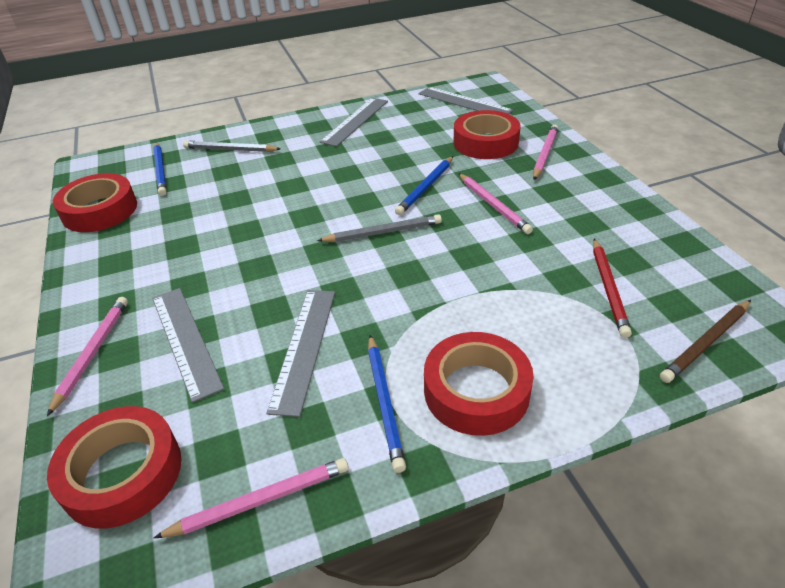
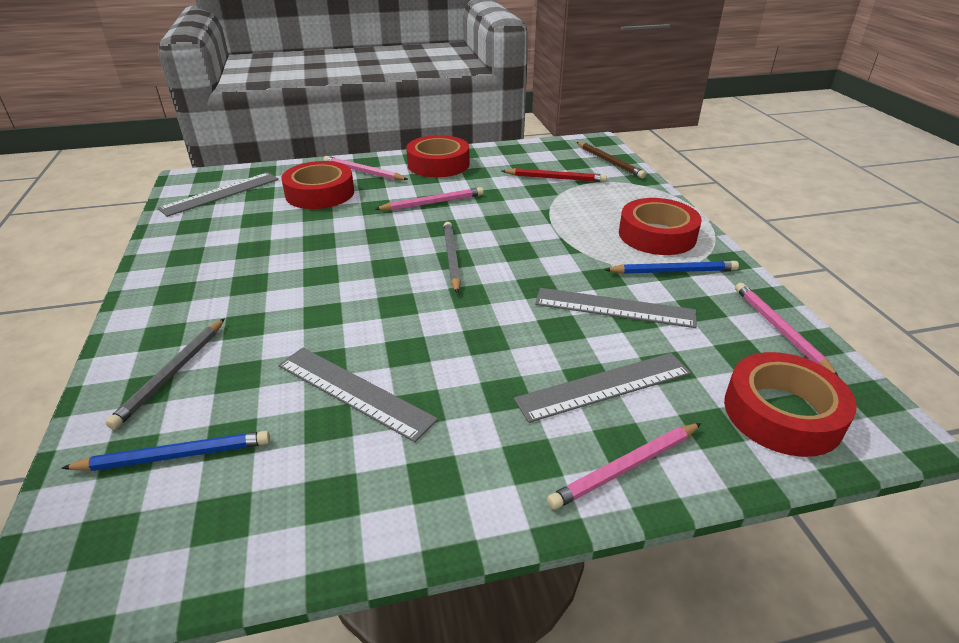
camera: 85 degrees left, 5 degrees down
pink pencil [47,297,128,416] -> pink pencil turned 45 degrees counterclockwise [547,423,701,510]
red tape [53,173,137,232] -> red tape moved to [406,135,469,177]
grey ruler [320,98,388,147] -> grey ruler moved to [278,348,438,442]
blue pencil [395,156,453,215] -> none

